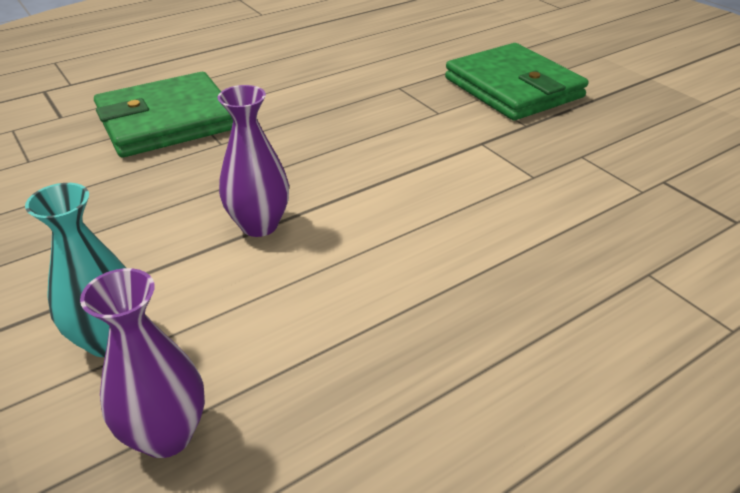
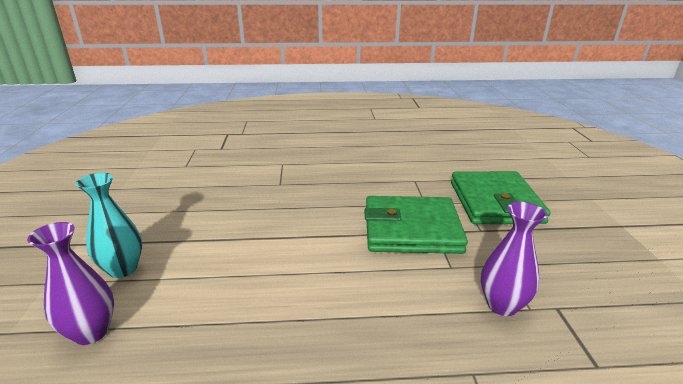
camera: 30 degrees right, 10 degrees down
green wallet [94,72,233,157] -> green wallet moved to [364,196,468,254]
purple vase [217,85,289,237] -> purple vase moved to [481,202,547,316]

